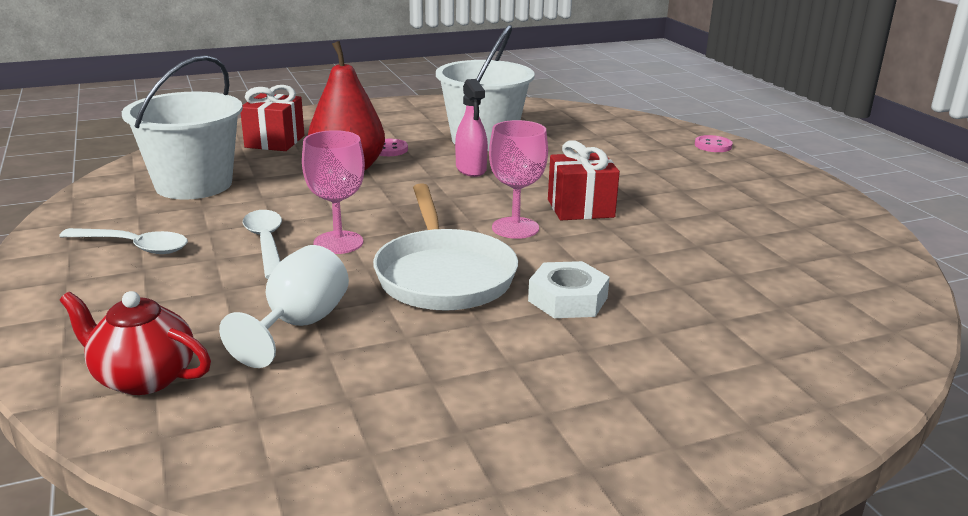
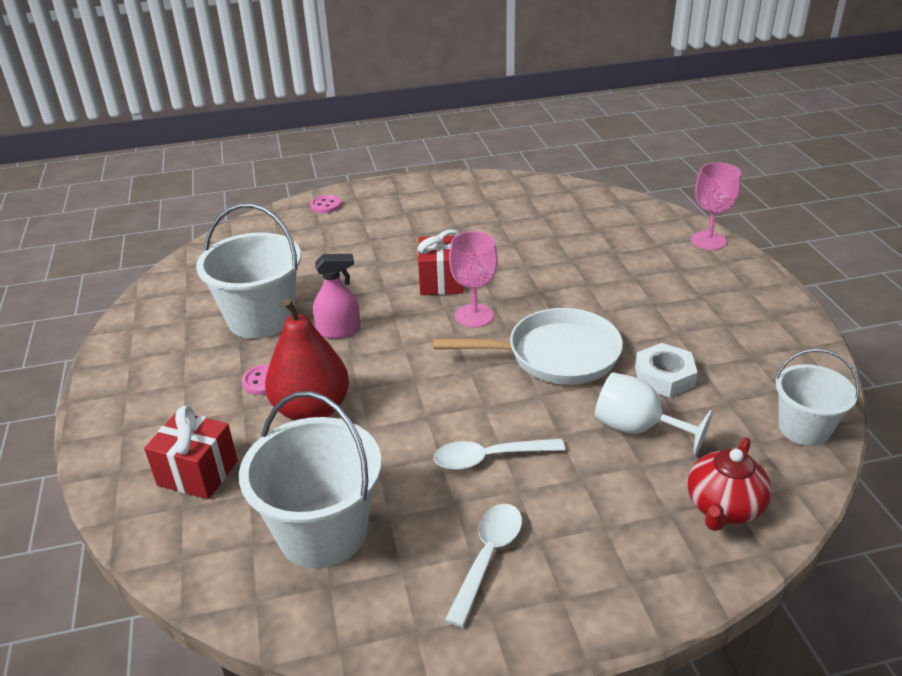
camera: 80 degrees left, 10 degrees up
pink goblet [302,130,365,254] -> pink goblet moved to [691,163,741,250]
white nut [528,261,610,318] -> white nut moved to [635,343,698,398]
none -> white bucket [775,348,860,446]

